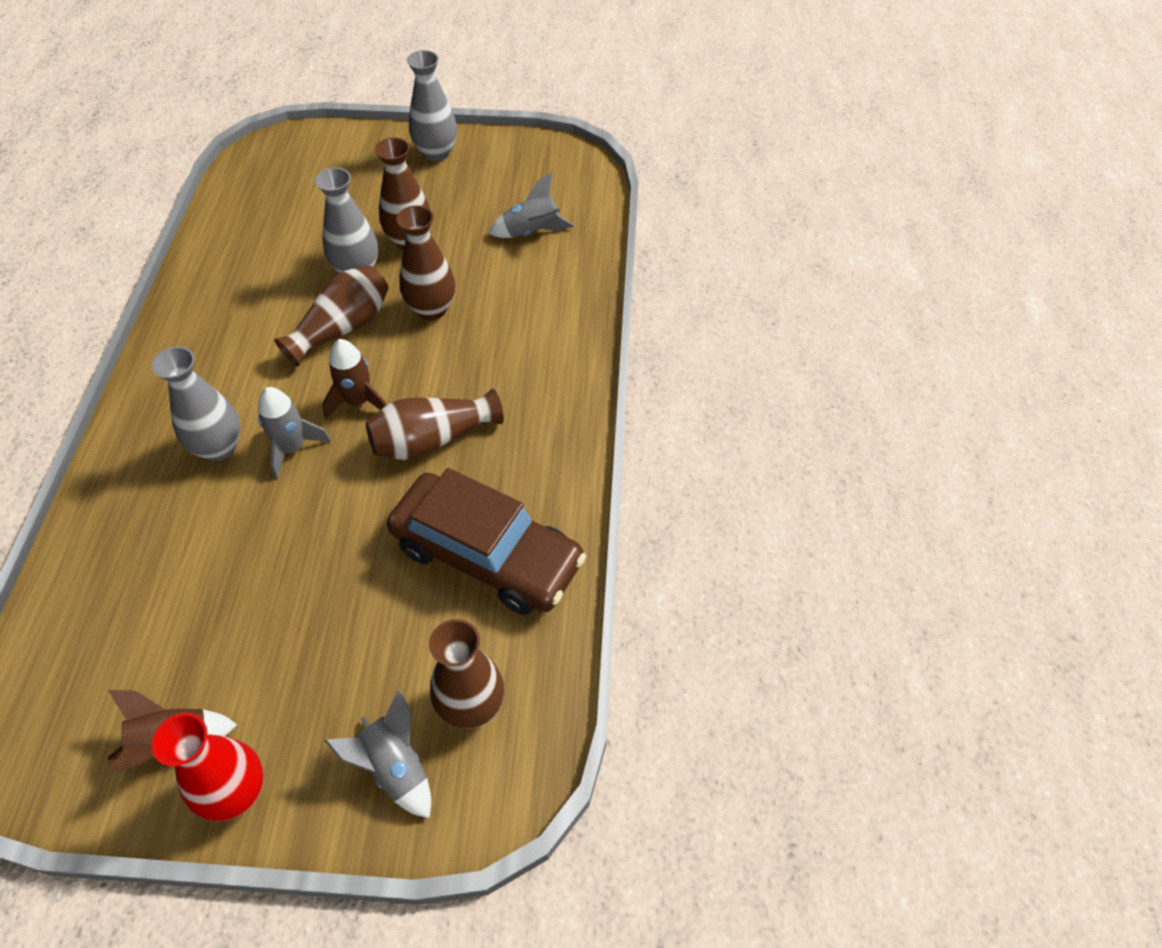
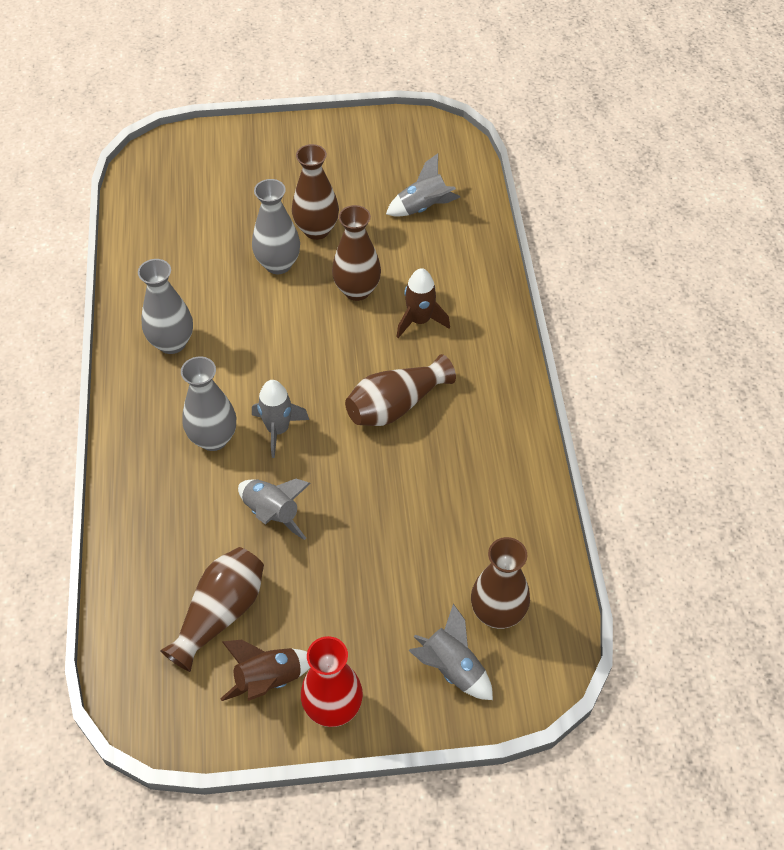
camera: 10 degrees left, 0 degrees up
brown vase [274,266,389,367] -> brown vase moved to [160,547,264,672]
brown rocket [322,339,386,418] -> brown rocket moved to [396,268,450,338]
brown car [387,468,586,615] -> none
grey vase [407,50,457,162] -> grey vase moved to [138,259,193,354]
none -> grey rocket [238,479,311,540]

